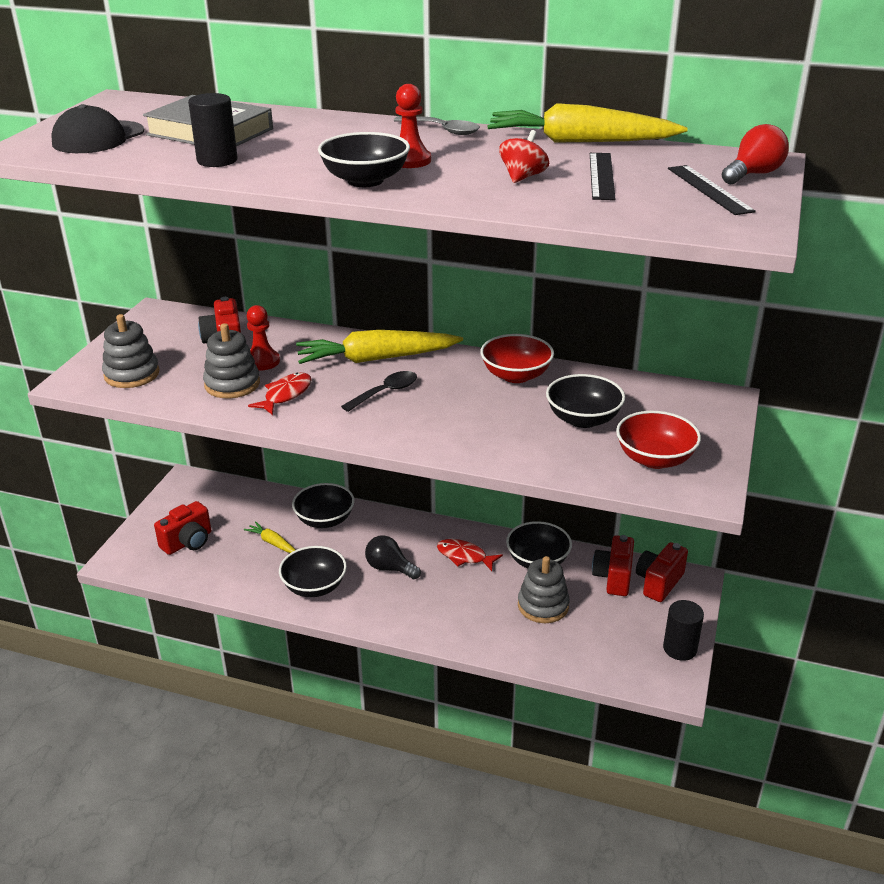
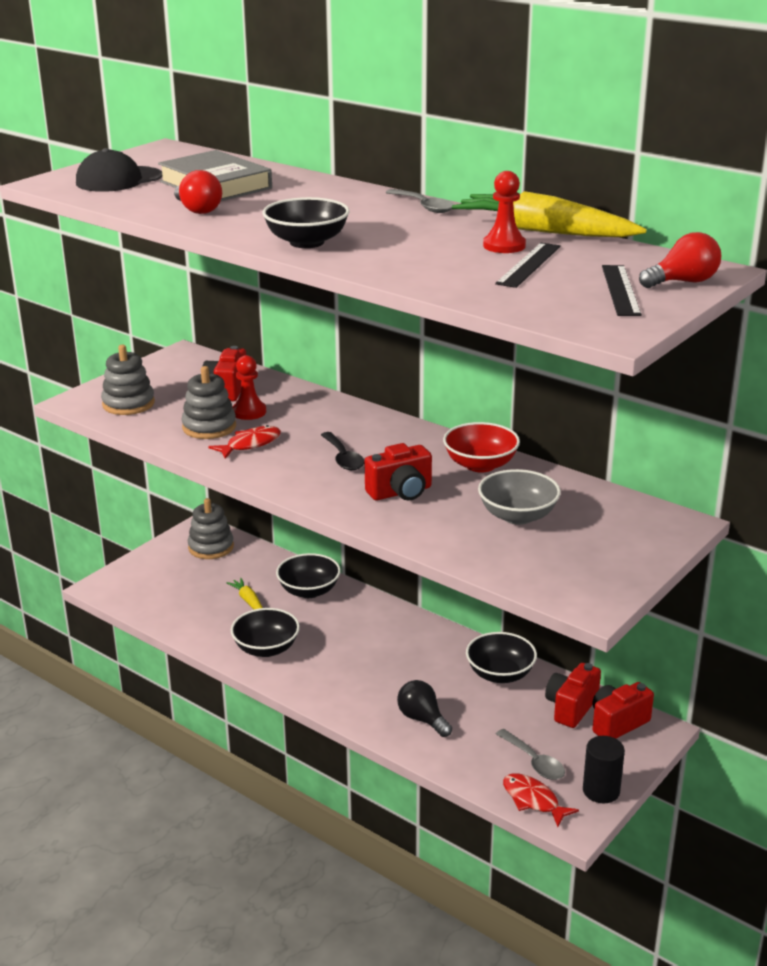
camera: 20 degrees right, 5 degrees down
red camera [154,501,211,555] -> red camera moved to [365,443,432,500]
black cylinder [188,93,238,167] -> red light bulb [174,170,222,214]
yellow carrot [296,330,463,364] -> none
black spoon [341,371,417,412] -> black spoon turned 90 degrees clockwise [321,432,364,470]
black light bulb [365,535,421,579] -> black light bulb moved to [397,680,452,737]
red pawn [395,84,431,168] -> red pawn moved to [483,171,526,253]
red fish [437,539,503,571] -> red fish moved to [503,773,579,827]
red spinning top [499,130,549,183] -> none
grey stacking toy [518,556,570,623] -> grey stacking toy moved to [188,498,234,559]
black bowl [546,374,625,428] -> grey bowl [478,469,561,525]
red bowl [616,411,701,469] -> none
none -> grey spoon [496,729,565,780]

